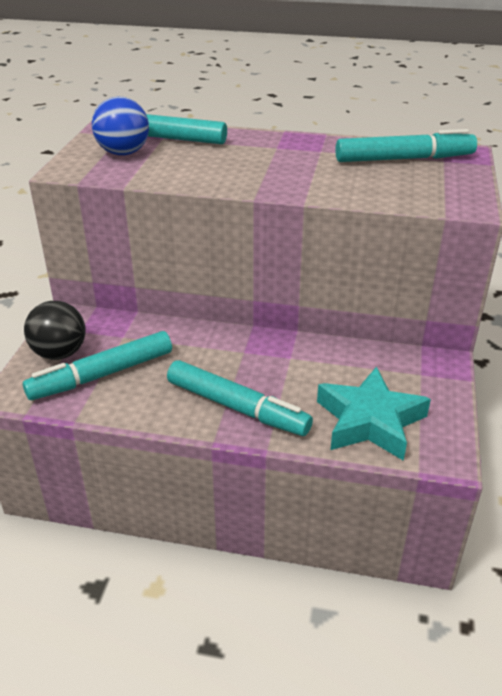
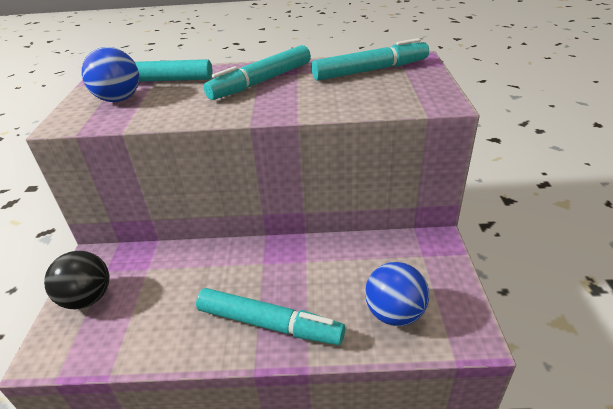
camera: 10 degrees left, 0 degrees up
turquoise marker [23,331,172,400] -> turquoise marker moved to [204,45,311,100]
turquoise star [317,367,431,461] -> blue ball [365,262,429,326]

